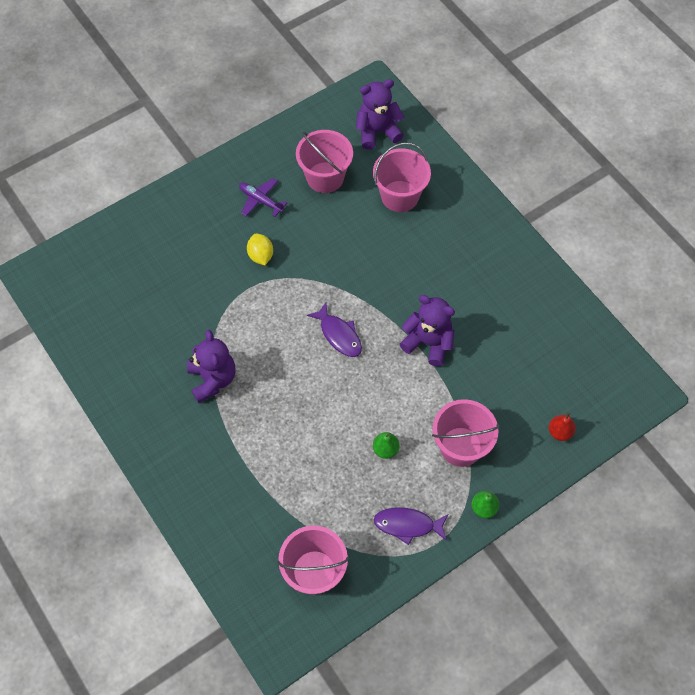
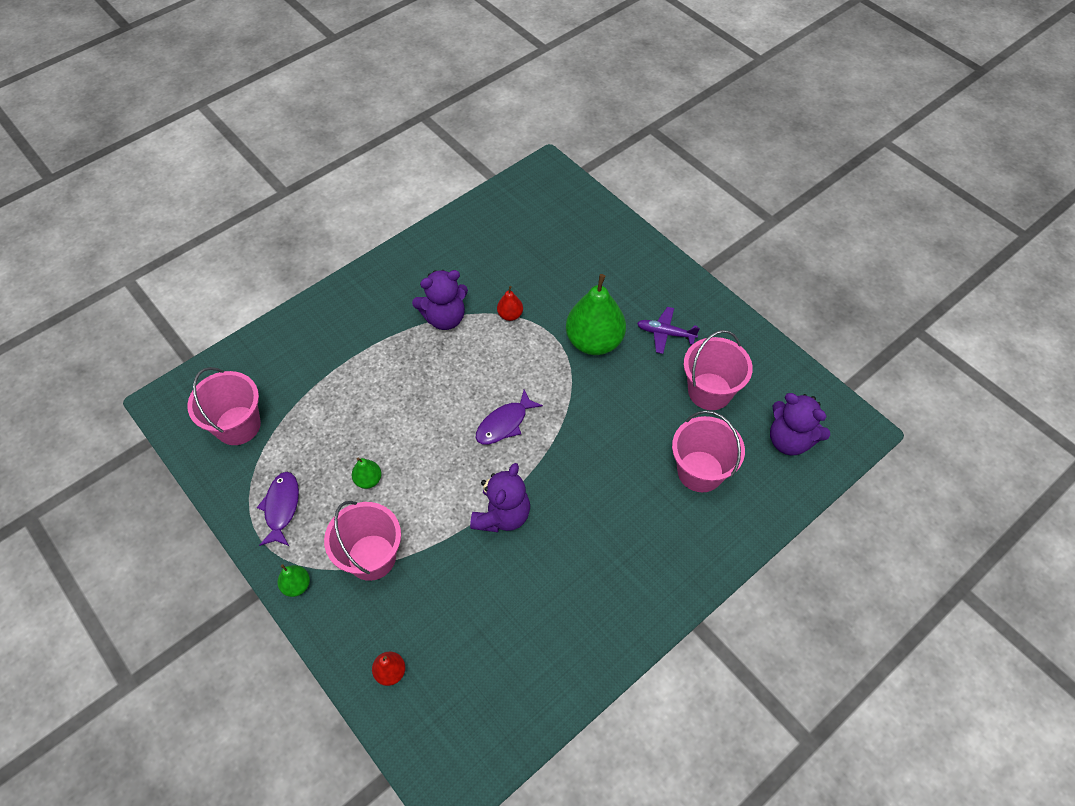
camera: 85 degrees right, 5 degrees down
purple plane [239,178,288,217] -> purple plane turned 105 degrees counterclockwise [637,307,700,354]
yellow lemon [247,233,273,265] -> green pear [566,274,626,355]
purple teddy bear [356,79,404,150] -> purple teddy bear turned 150 degrees clockwise [770,393,830,456]
none -> red pear [497,286,523,321]

